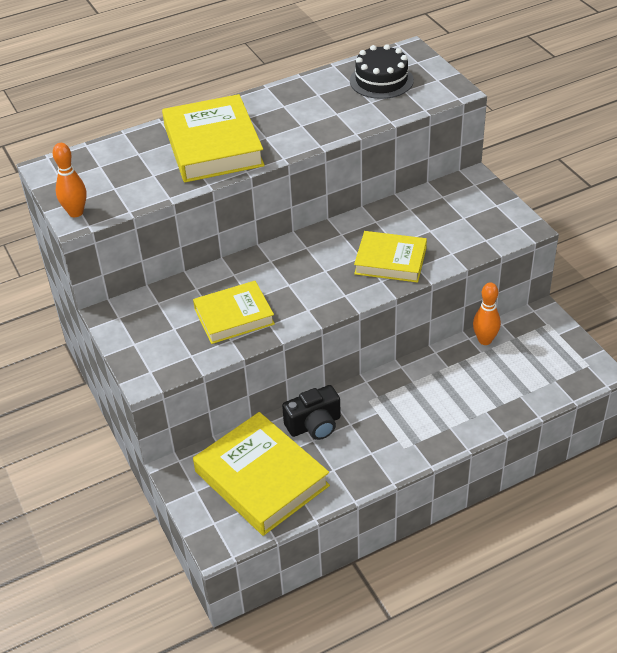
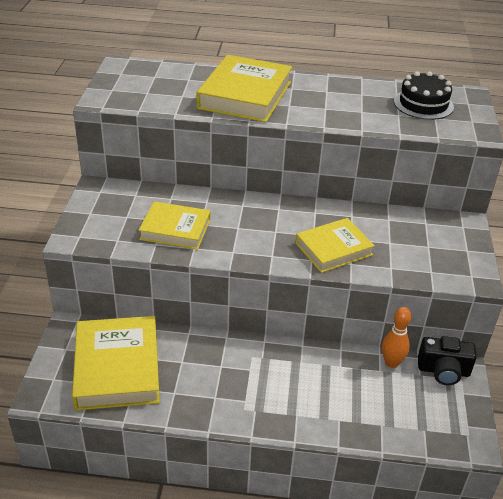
camera: 30 degrees right, 5 degrees down
orange bowling pin [53,143,87,217] -> none
black camera [282,385,341,440] -> black camera moved to [418,336,477,385]
yellow book [354,231,427,283] -> yellow book turned 75 degrees counterclockwise [296,218,375,273]

